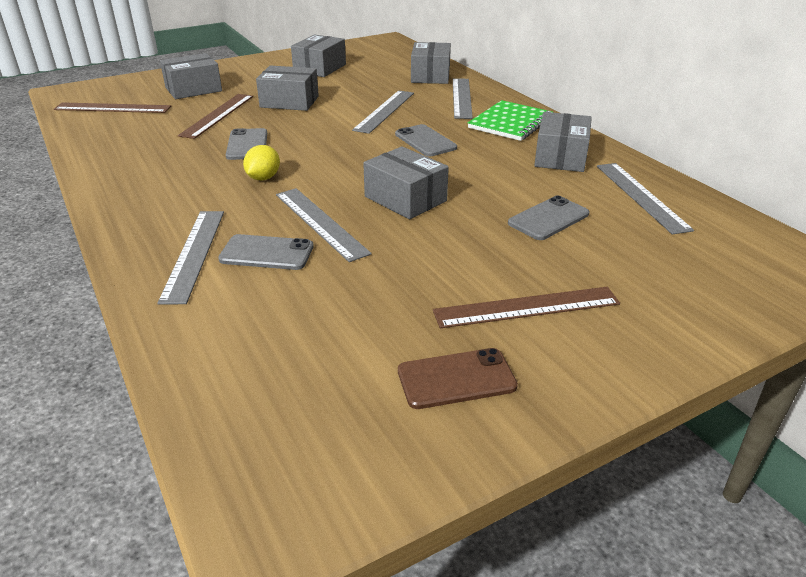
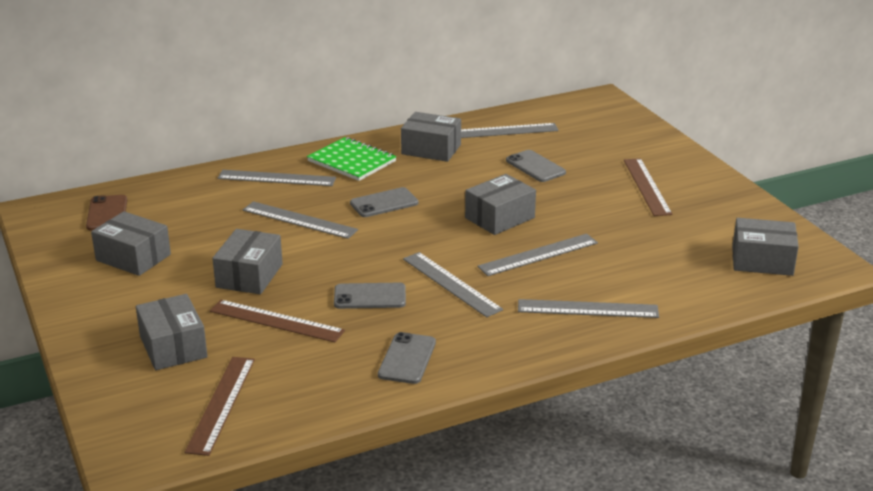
camera: 85 degrees left, 5 degrees down
grey phone [218,234,314,270] -> grey phone moved to [378,332,436,384]
yellow lemon [243,145,280,180] -> grey ruler [403,252,503,317]
brown phone [398,348,518,409] -> brown phone moved to [86,195,127,230]
grey box [411,42,451,84] -> grey box moved to [732,218,799,276]

